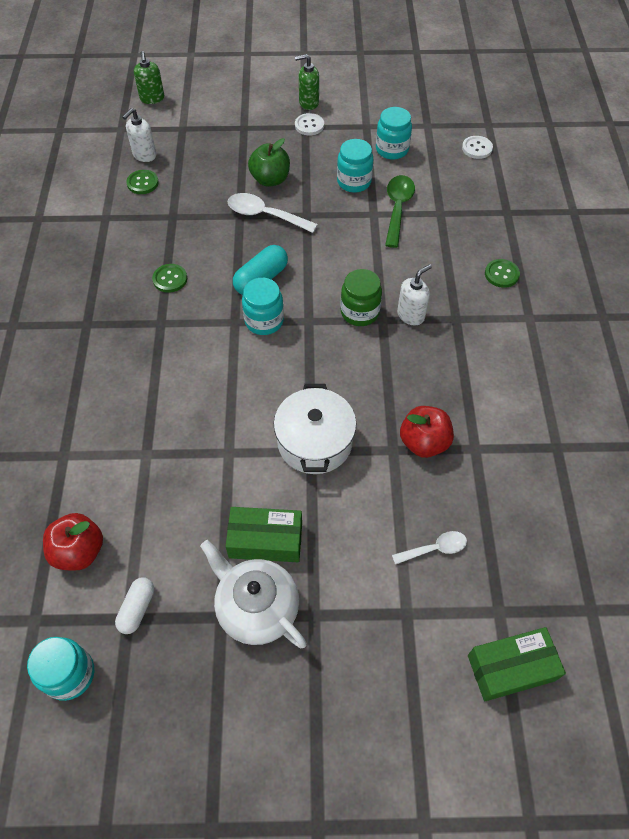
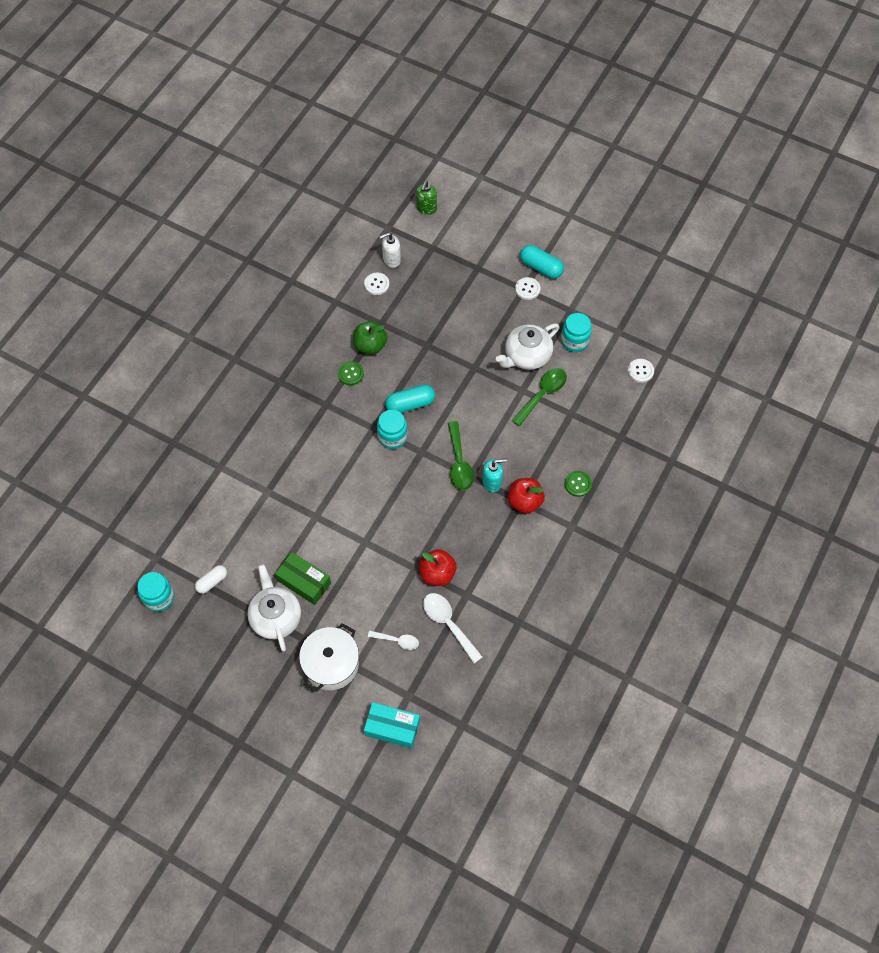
camera: 30 degrees right, 5 degrees up
red apple [43,513,103,571] -> red apple moved to [508,478,545,514]
green button [126,170,159,194] -> white button [364,273,389,295]
white spoon [227,193,318,233] -> white spoon moved to [423,593,483,663]
green apple [248,138,290,187] -> green apple moved to [353,321,387,355]
white pot [274,384,356,474] -> white pot moved to [299,623,359,692]
green soap dispenser [295,54,319,110] -> turquoise capsule [520,245,564,279]
turquoise jar [337,139,373,193] -> white teapot [496,324,559,370]
green jar [341,269,382,326] -> green spoon [448,421,474,490]
white soap dispenser [397,264,432,325] -> turquoise soap dispenser [483,459,507,493]
green box [468,627,566,701] -> turquoise box [364,702,420,749]

